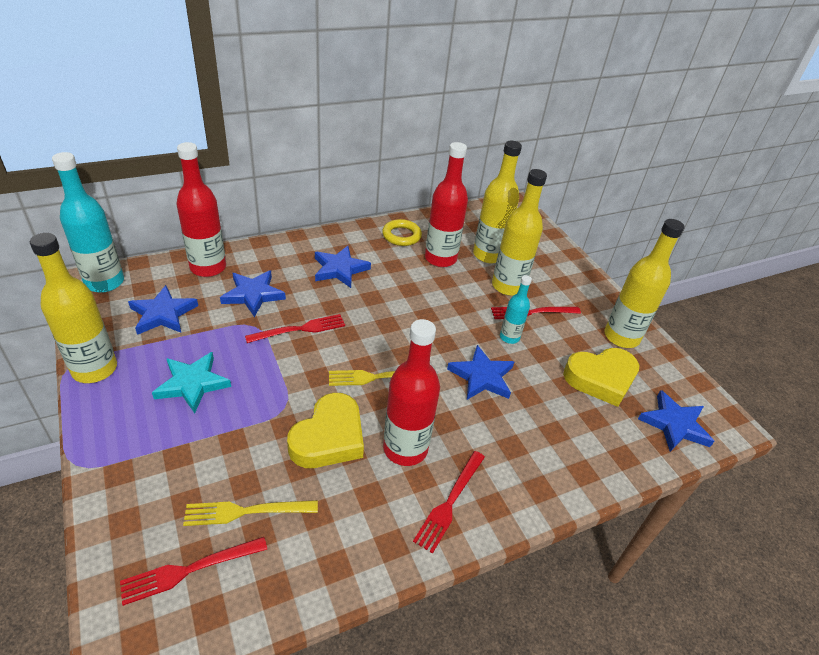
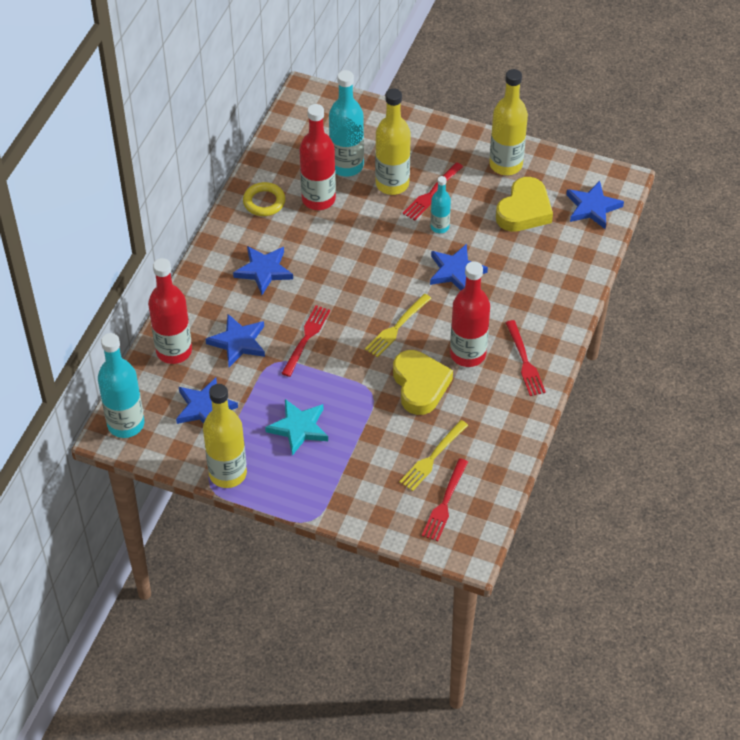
camera: 40 degrees left, 10 degrees up
yellow bottle [473,141,522,263] -> turquoise bottle [329,70,364,177]

